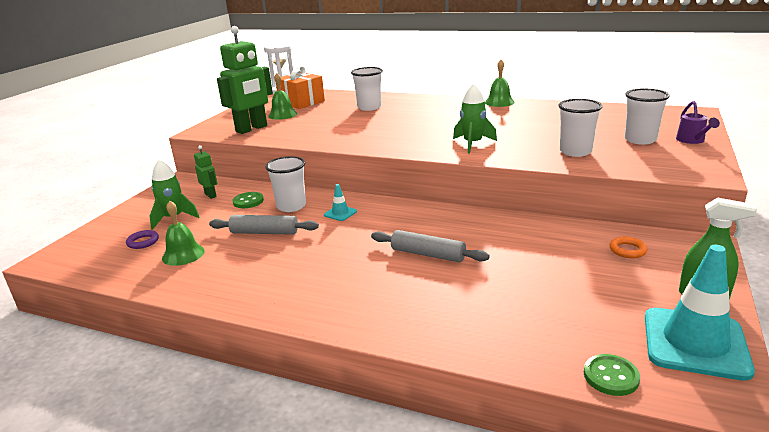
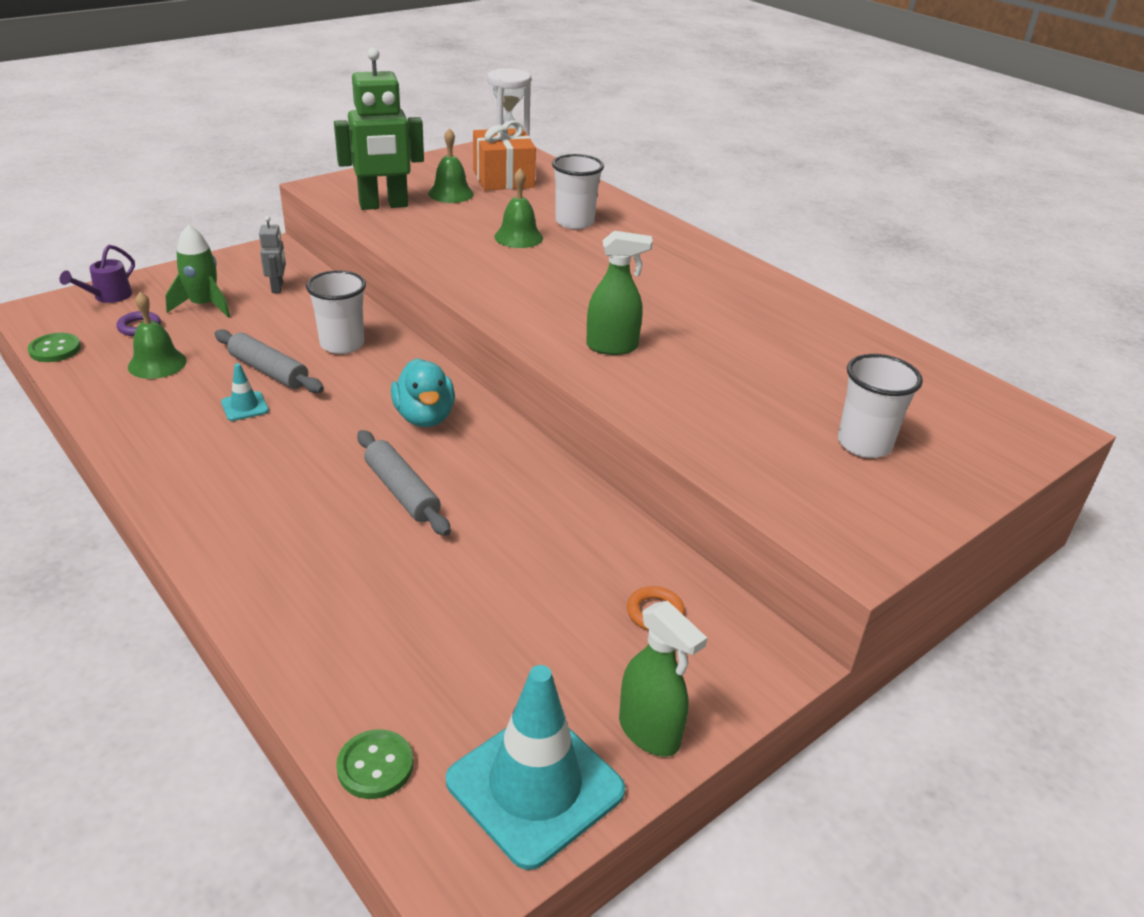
camera: 25 degrees right, 10 degrees up
green robot [194,145,217,199] -> grey robot [259,216,286,293]
green button [233,192,264,208] -> green button moved to [28,333,81,362]
turquoise traffic cone [324,184,357,221] -> turquoise traffic cone moved to [221,363,269,421]
green rocket [453,83,497,153] -> green spray bottle [586,231,653,355]
green bell [485,60,515,107] -> green bell moved to [494,168,543,248]
white cup [558,99,602,157] -> none
purple watering can [676,101,720,144] -> purple watering can moved to [60,245,135,303]
none -> turquoise duck [391,358,455,427]

